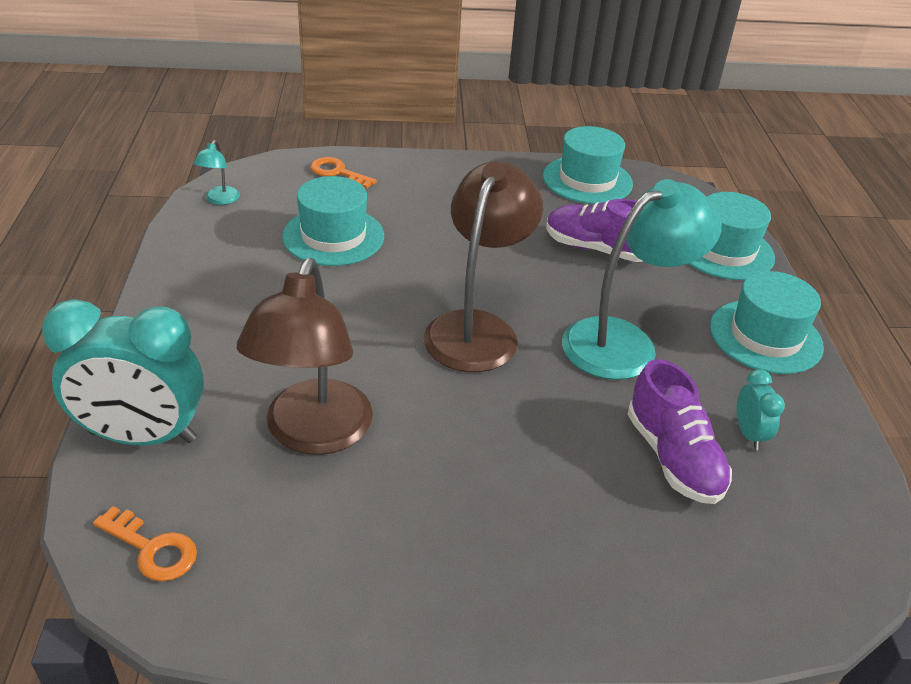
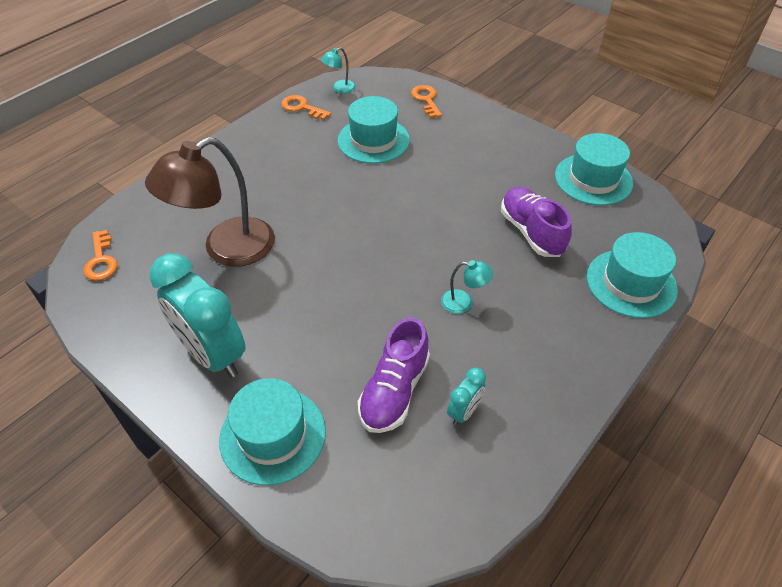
camera: 45 degrees right, 10 degrees up
turquoise clock [42,299,204,446] -> turquoise clock moved to [149,253,246,378]
brown lamp [424,161,543,372] -> none
turquoise lamp [562,179,722,380] -> turquoise lamp [441,260,493,314], size x0.42
turquoise hat [710,271,824,374] -> turquoise hat moved to [219,378,326,485]
none -> orange key [281,95,331,120]

